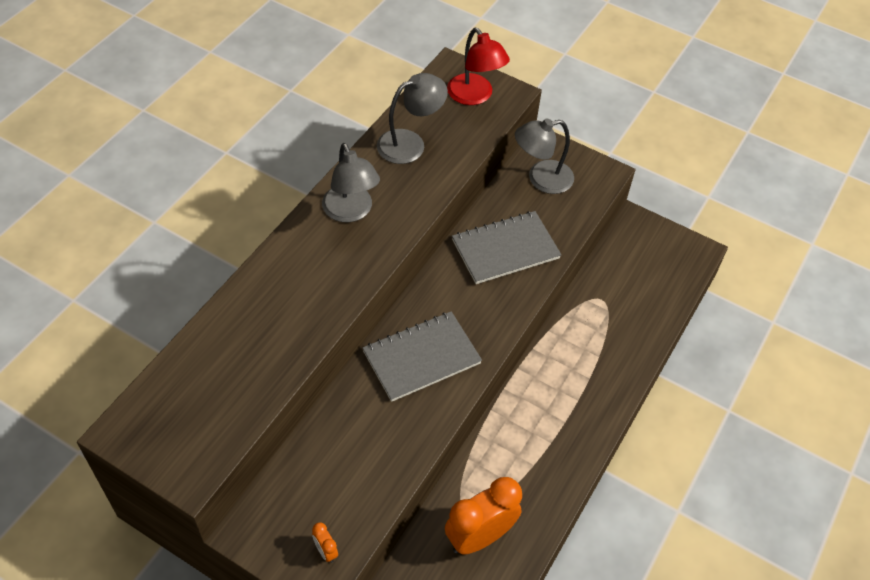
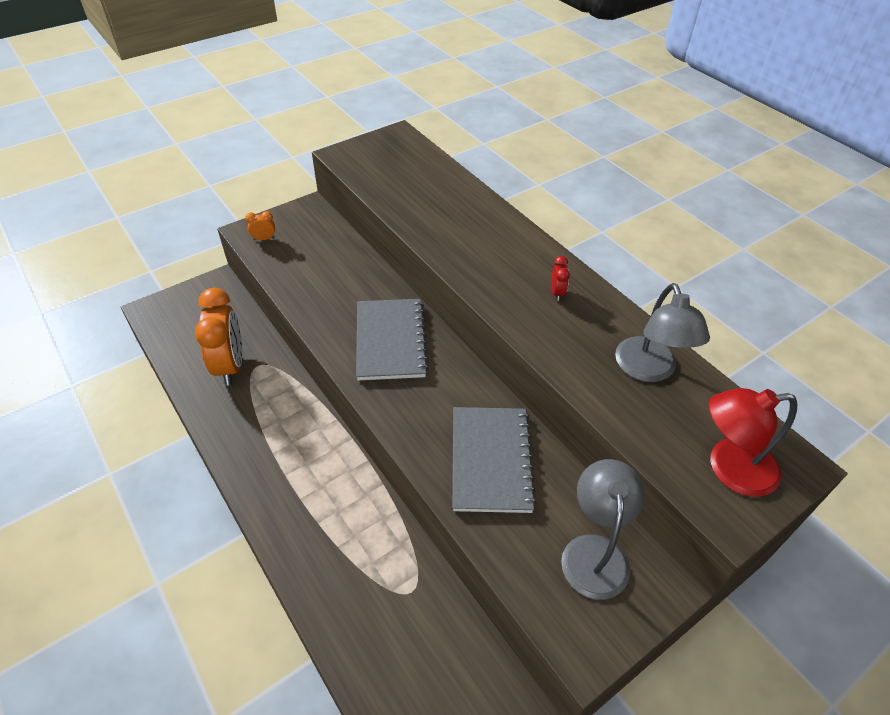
camera: 115 degrees right, 5 degrees down
grey lamp [322,143,380,222] -> red clock [551,256,570,301]

